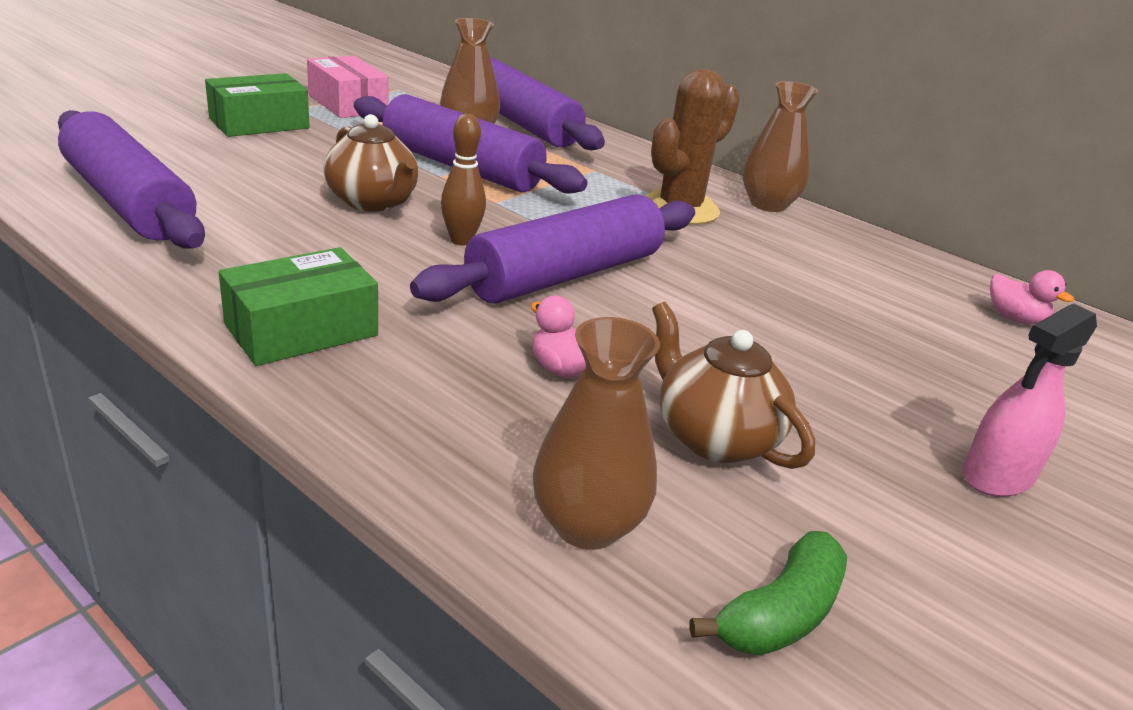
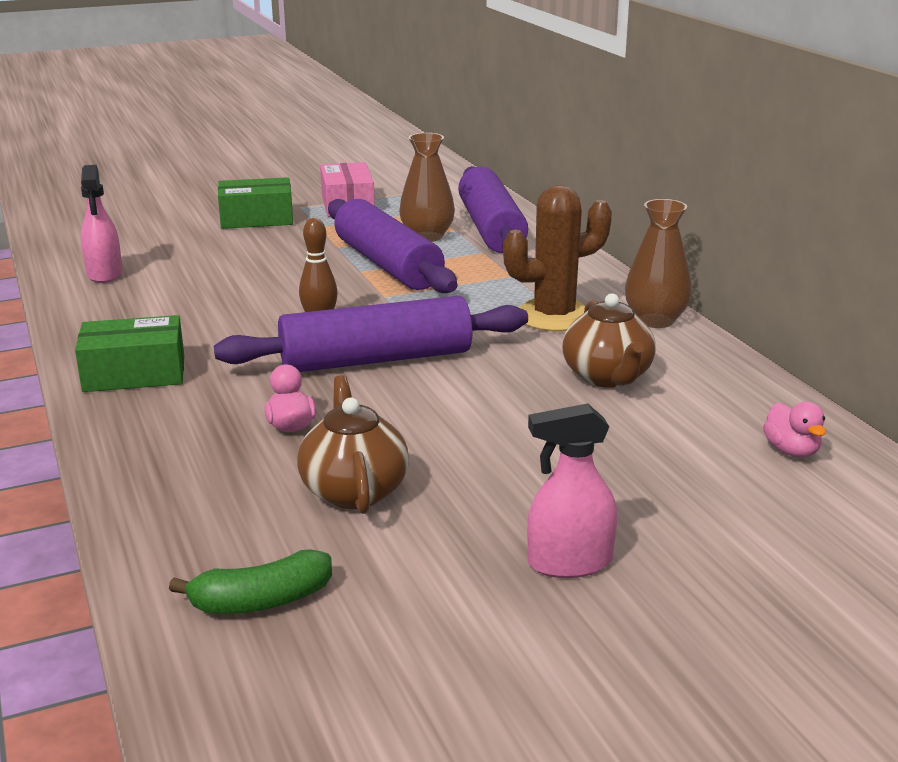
camera: 30 degrees right, 5 degrees down
purple rolling pin [58,110,205,249] -> pink spray bottle [81,165,123,283]
brown teapot [324,114,418,212] -> brown teapot moved to [562,293,656,388]
brown vase [533,317,660,550] -> none

